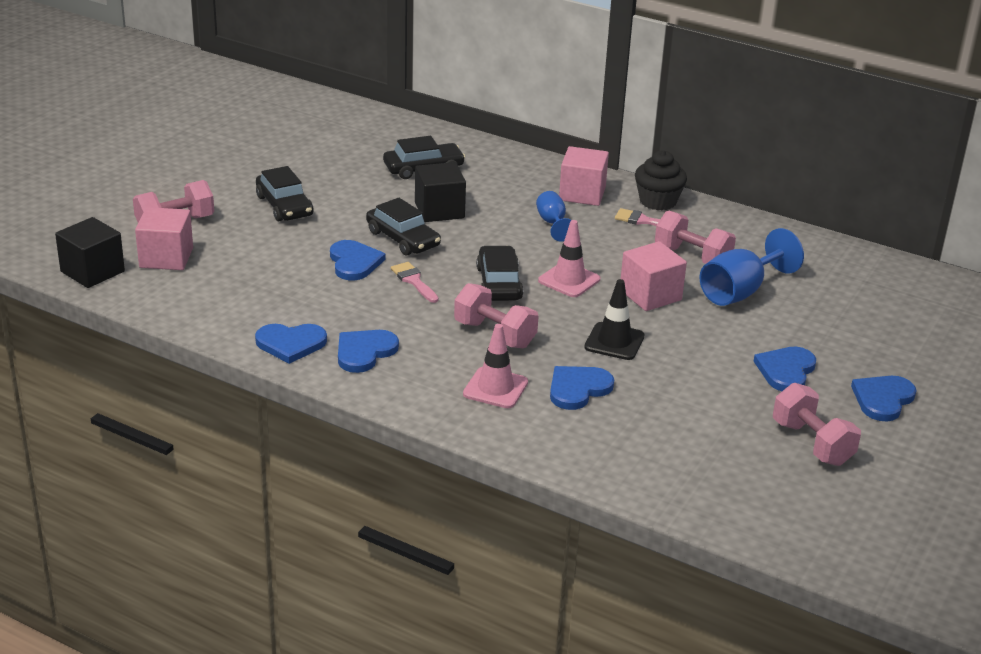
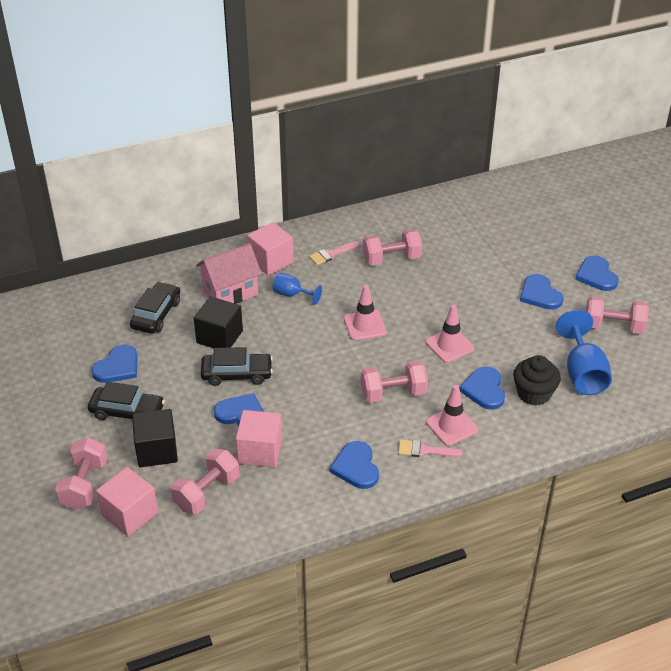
camera: 50 degrees left, 10 degrees up
black cube [55,217,125,288] -> black cube moved to [132,409,178,467]
blue heart [255,324,327,364] -> blue heart moved to [91,345,138,383]
pink brush [391,262,438,303] -> pink brush moved to [398,440,463,457]
black car [476,246,523,301] -> none
black traffic cone [584,279,645,360] -> pink traffic cone [426,305,475,363]
pink cube [621,241,687,311] -> pink cube moved to [236,410,282,467]
black cupcake [635,150,687,210] -> black cupcake moved to [513,355,561,406]
blue goblet [700,228,804,306] -> blue goblet moved to [556,310,612,395]
none -> pink dumbbell [171,449,239,514]
none -> pink house [196,243,262,304]

